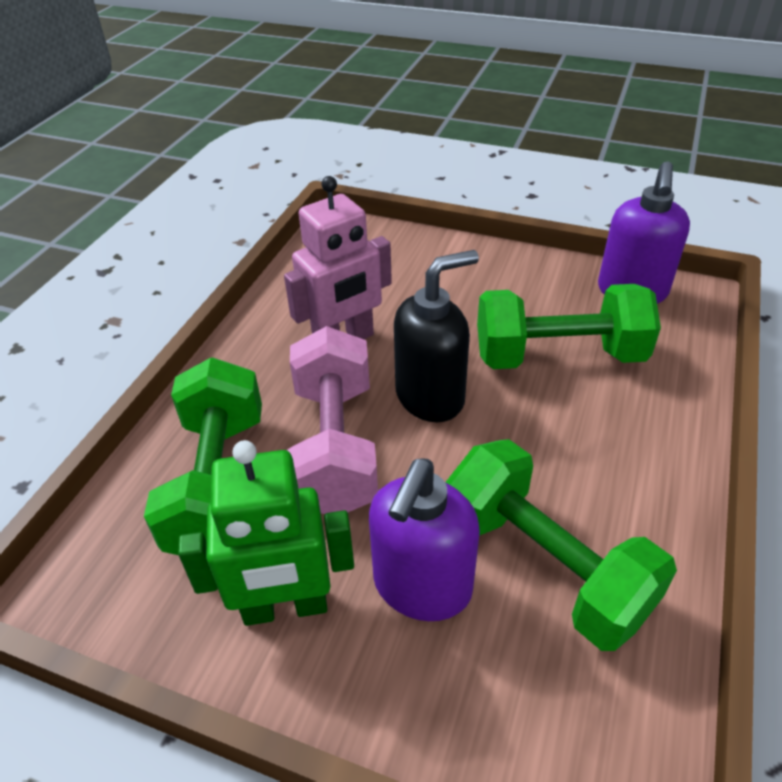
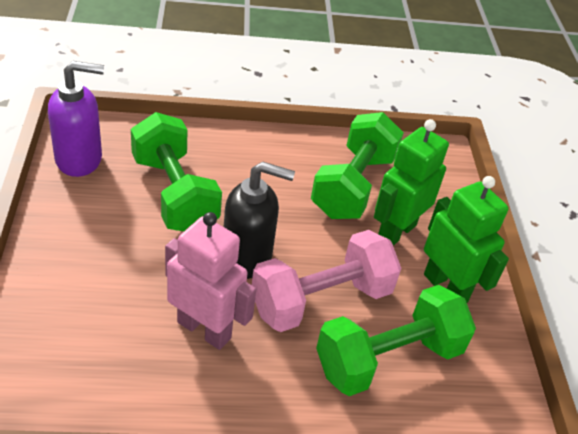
camera: 120 degrees left, 0 degrees up
purple soap dispenser [369,459,480,621] -> green robot [374,119,449,246]
black soap dispenser [394,250,479,422] -> black soap dispenser turned 150 degrees clockwise [224,161,295,279]

